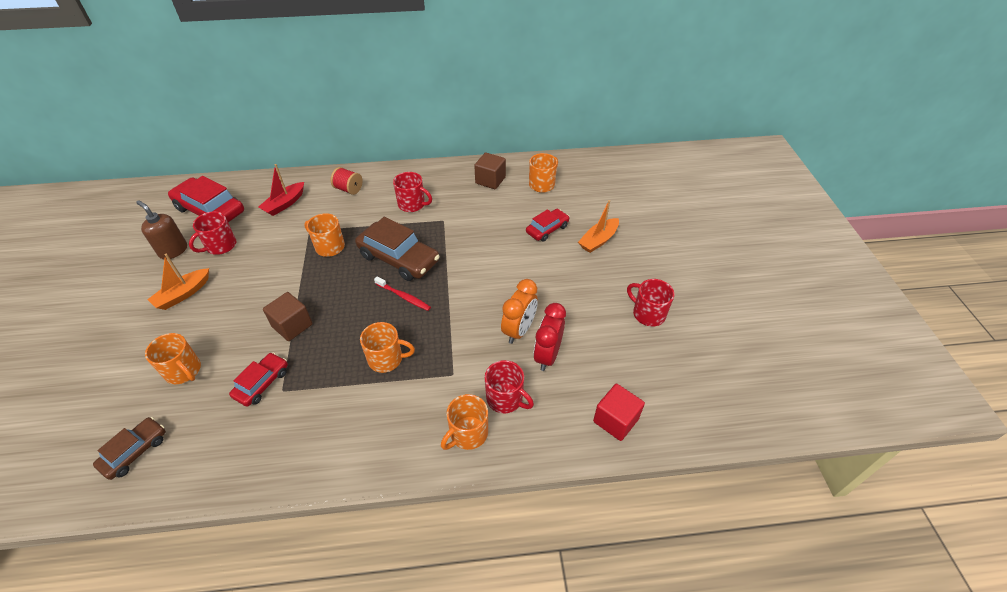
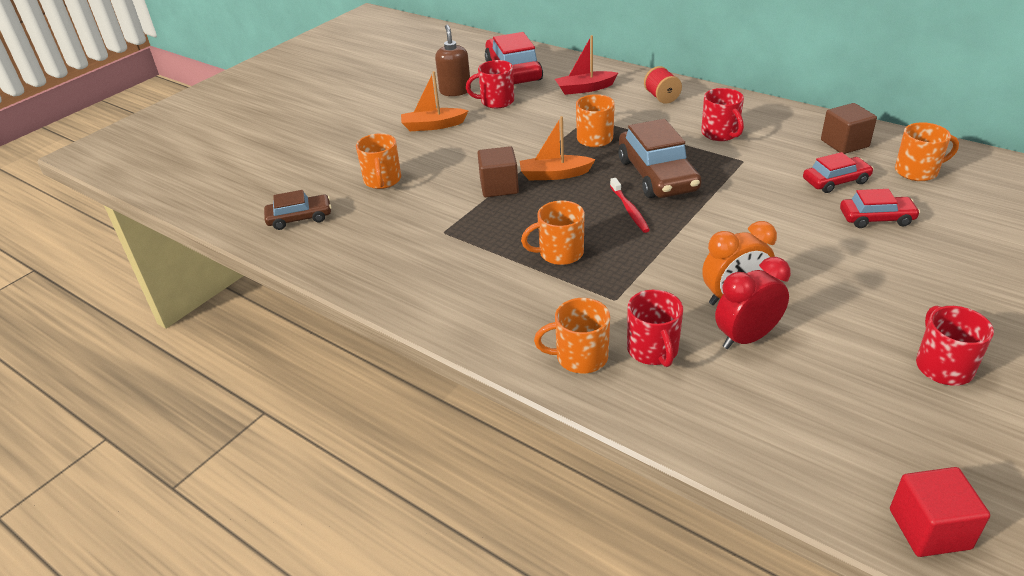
camera: 45 degrees right, 10 degrees down
red car [229,352,288,407] -> red car moved to [803,152,874,193]
orange mug [360,322,415,373] -> orange mug turned 120 degrees clockwise [521,201,585,265]
orange boat [578,200,619,253] -> orange boat moved to [520,116,596,180]
red cube [593,384,645,441] -> red cube moved to [890,467,990,557]

